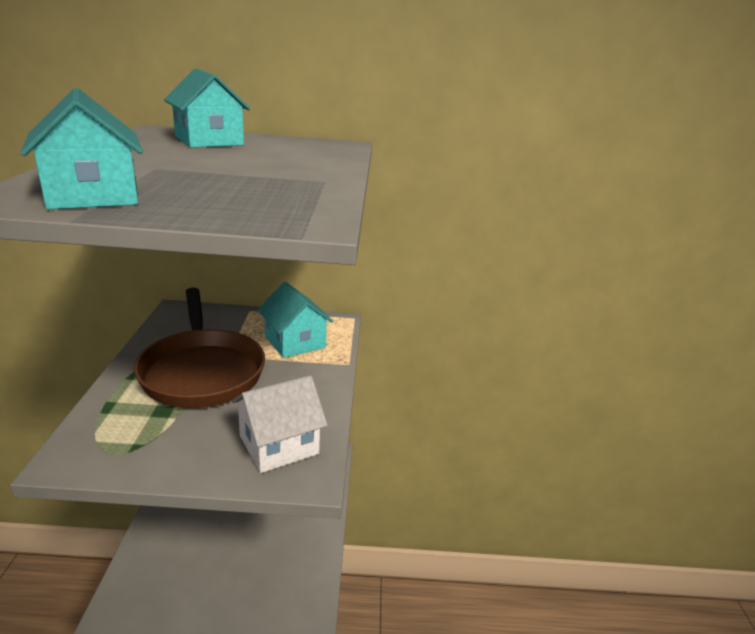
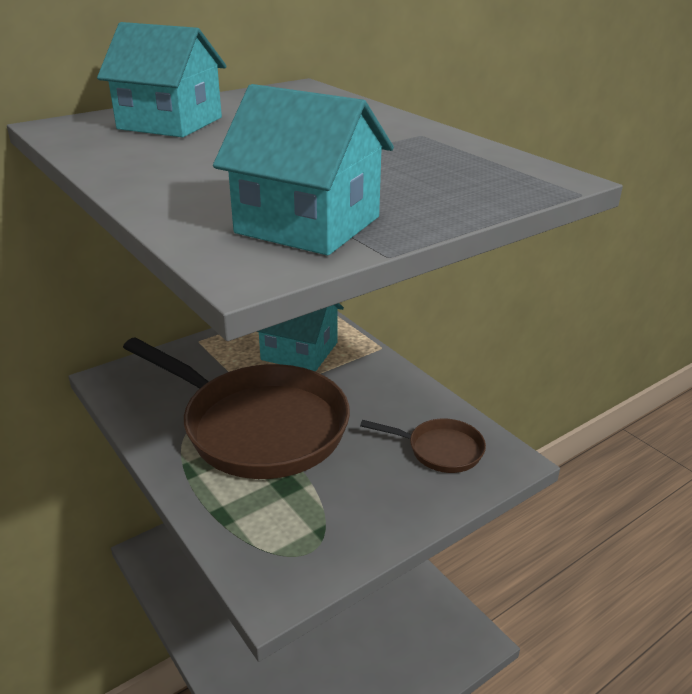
camera: 35 degrees left, 5 degrees up
white house [232,376,327,473] -> brown pan [360,418,486,473]

